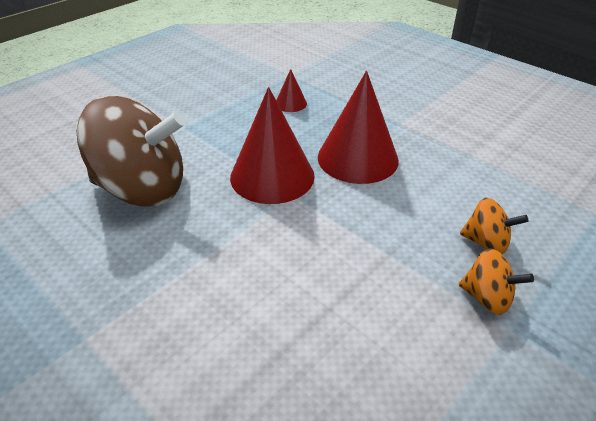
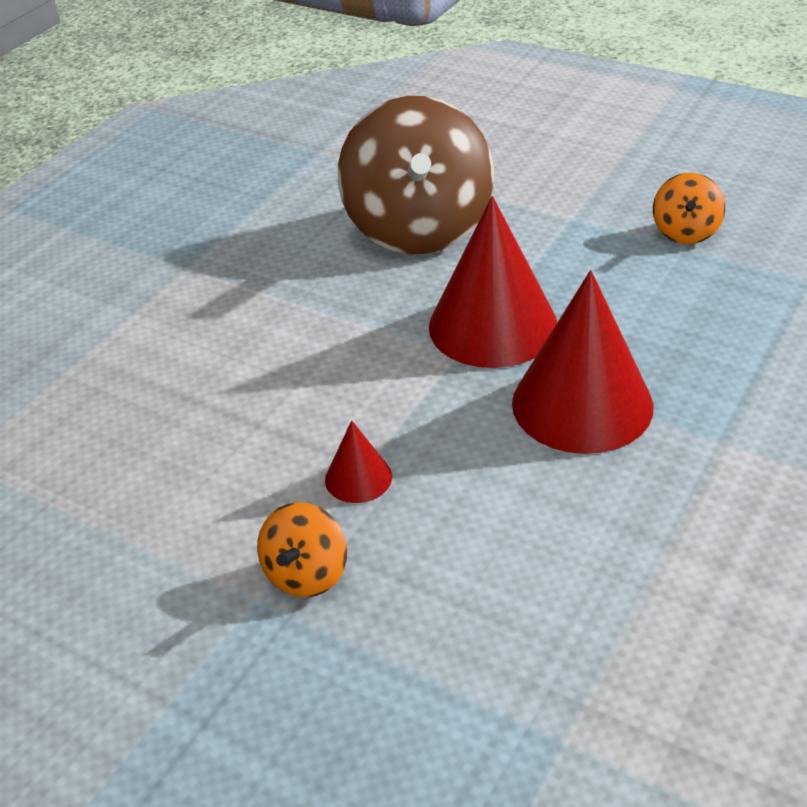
camera: 80 degrees right, 0 degrees up
red cone [276,69,307,112] -> red cone moved to [325,420,392,503]
orange spinning top [460,198,528,254] -> orange spinning top moved to [653,173,725,244]

